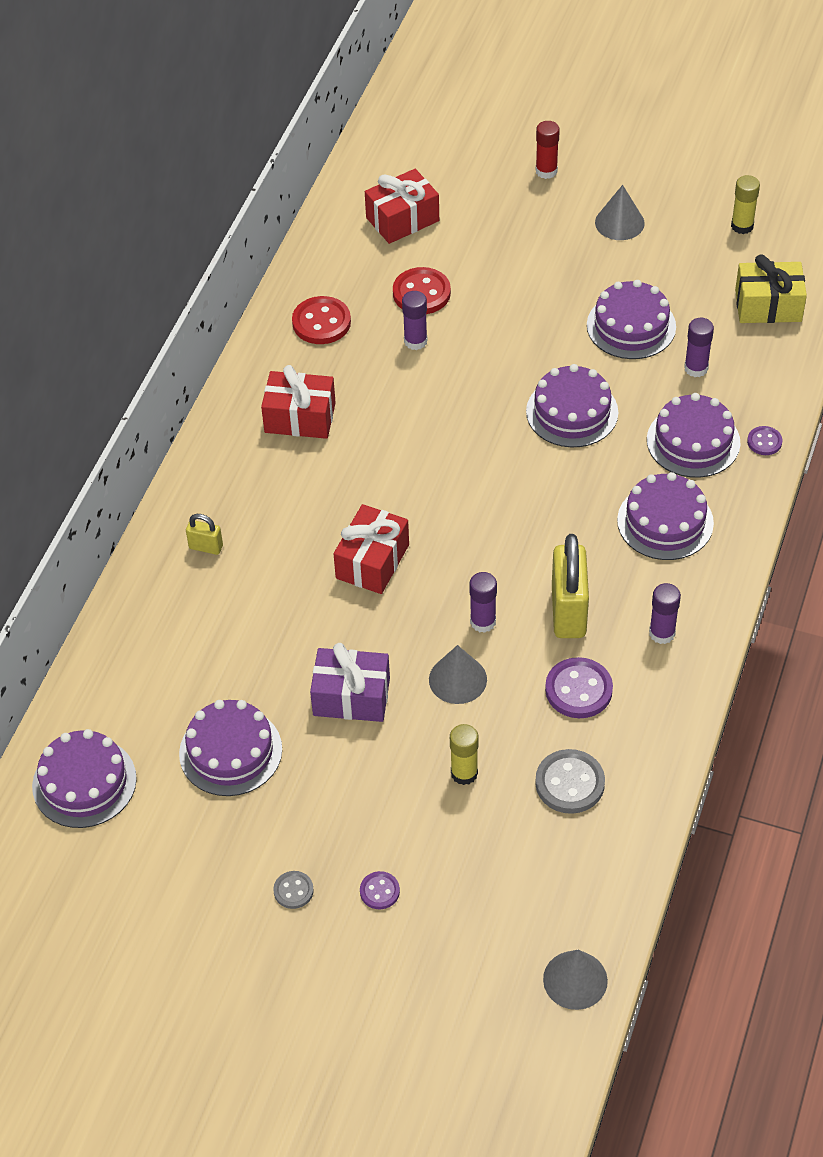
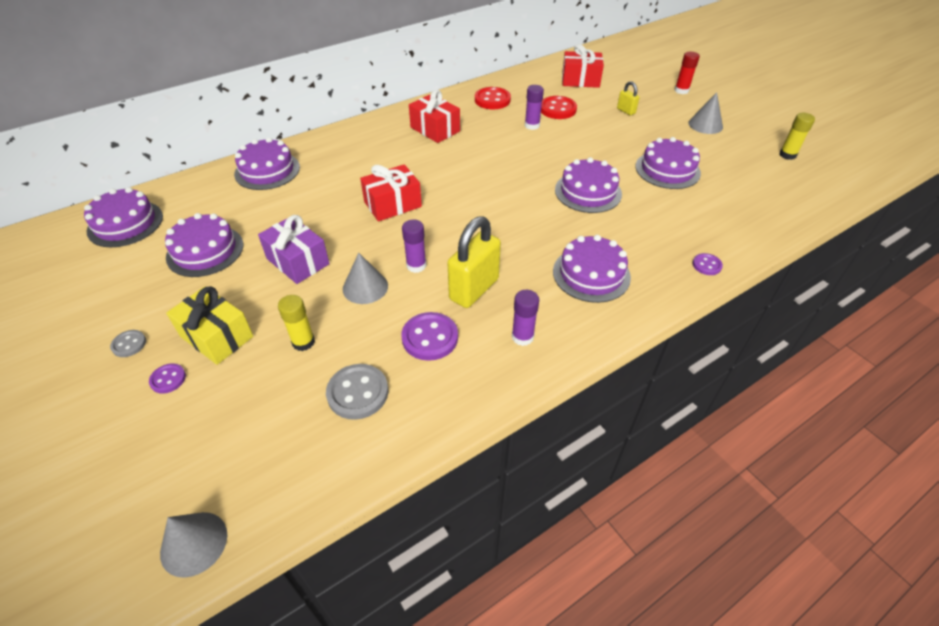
camera: 35 degrees right, 5 degrees down
yellow padlock [186,514,223,555] -> yellow padlock moved to [617,81,639,116]
purple cake [647,393,740,478] -> purple cake moved to [234,137,300,190]
purple glue stick [684,318,714,377] -> none
yellow gift [735,255,807,323] -> yellow gift moved to [166,286,253,365]

